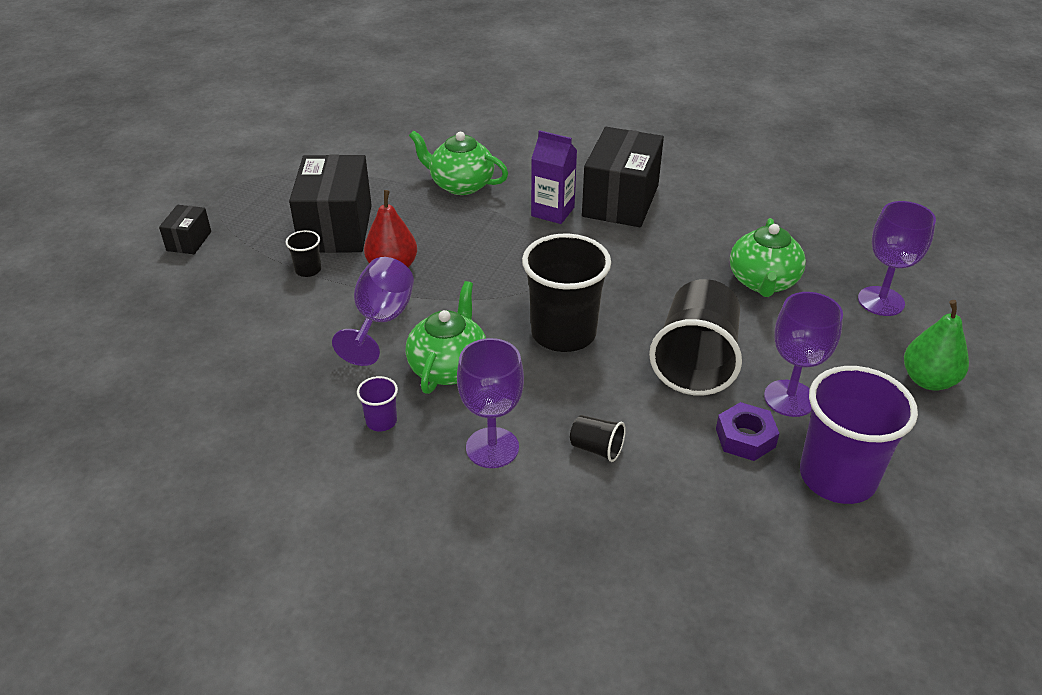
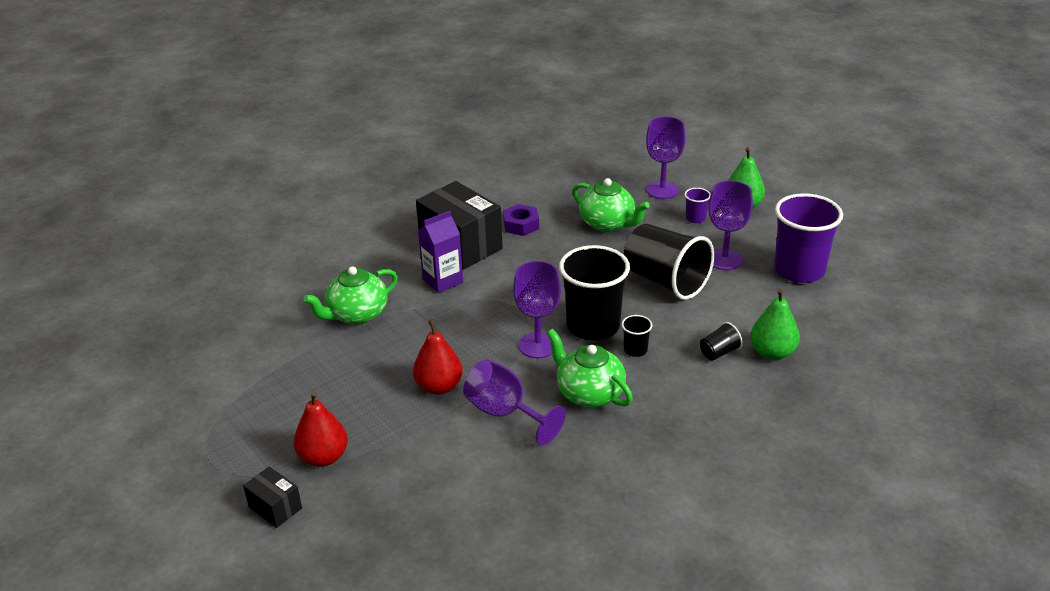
camera: 60 degrees left, 5 degrees down
black cup [286,230,321,277] -> black cup moved to [622,315,652,357]
black box [289,154,372,253] -> none
purple cup [357,376,398,431] -> purple cup moved to [685,188,711,223]
purple goblet [457,338,524,468] -> purple goblet moved to [513,261,561,358]
purple nut [716,402,780,461] -> purple nut moved to [503,204,539,236]
none -> red pear [294,391,348,467]
none -> green pear [750,288,800,360]

